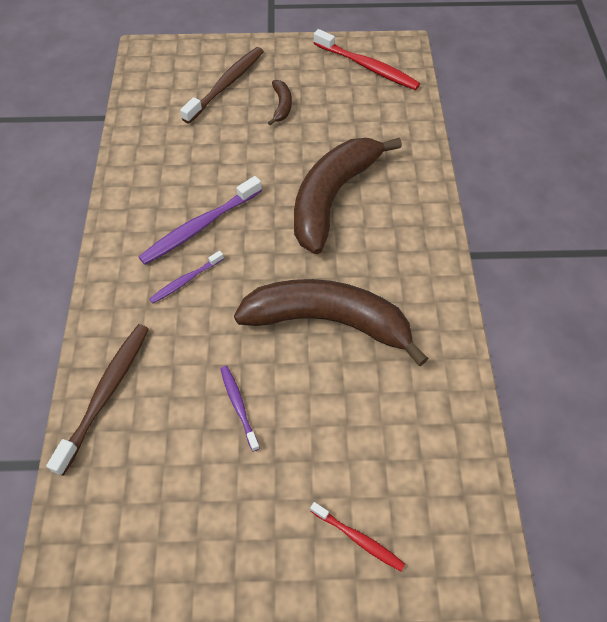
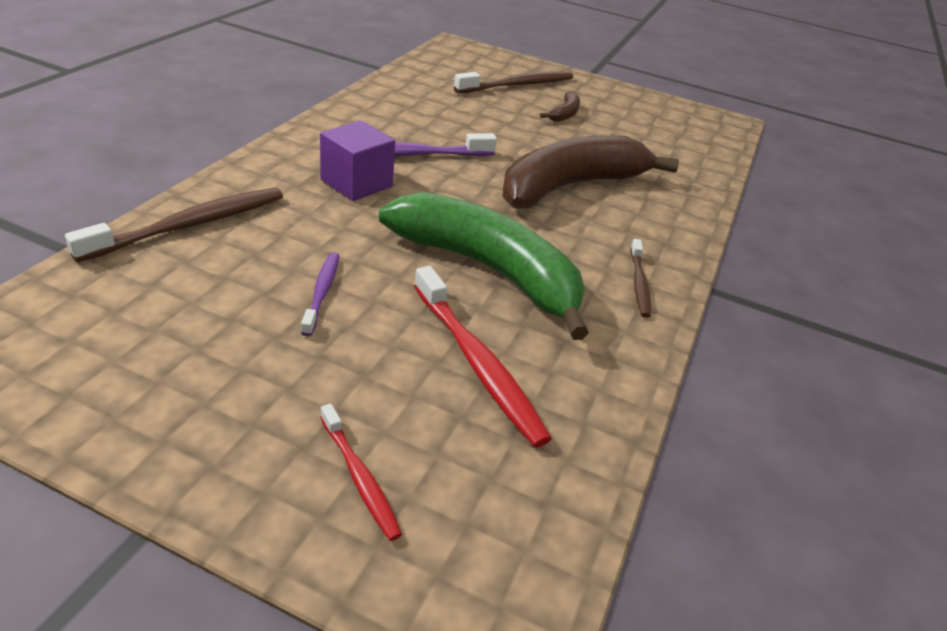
camera: 20 degrees right, 20 degrees down
purple toothbrush [149,251,224,303] -> purple cube [320,120,395,201]
brown banana [234,279,429,366] -> green banana [379,192,589,340]
red toothbrush [314,29,420,90] -> red toothbrush moved to [414,266,552,447]
none -> brown toothbrush [630,239,651,318]

